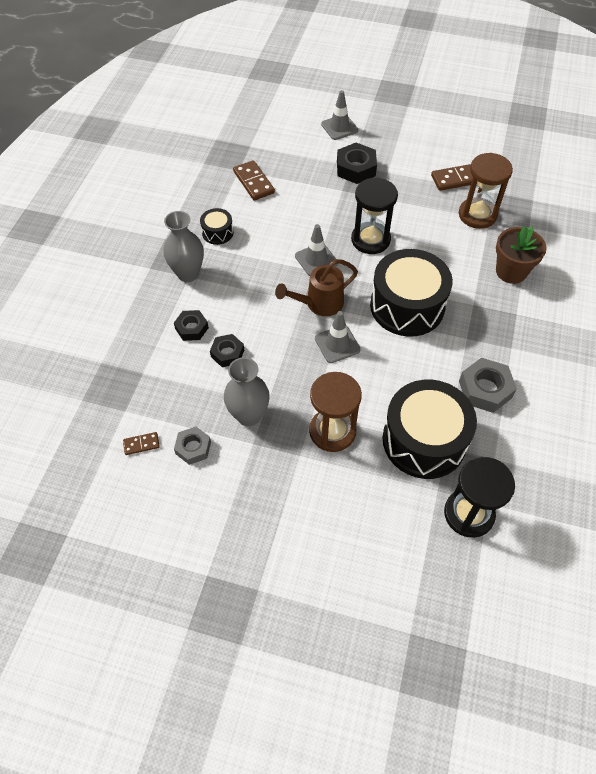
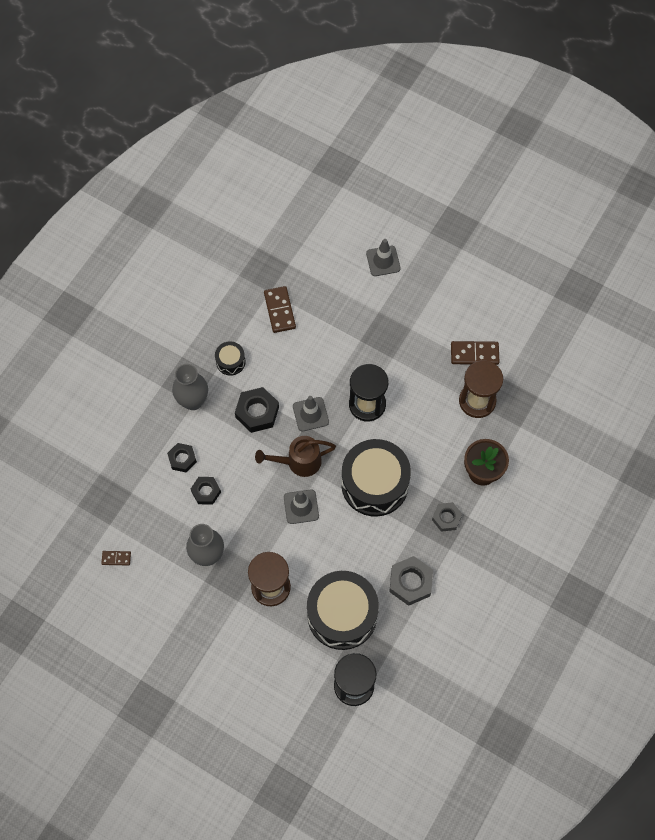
camera: 15 degrees right, 10 degrees up
grey nut [174,427,211,465] -> grey nut moved to [432,502,462,532]
black nut [337,143,377,184] -> black nut moved to [235,387,279,433]

